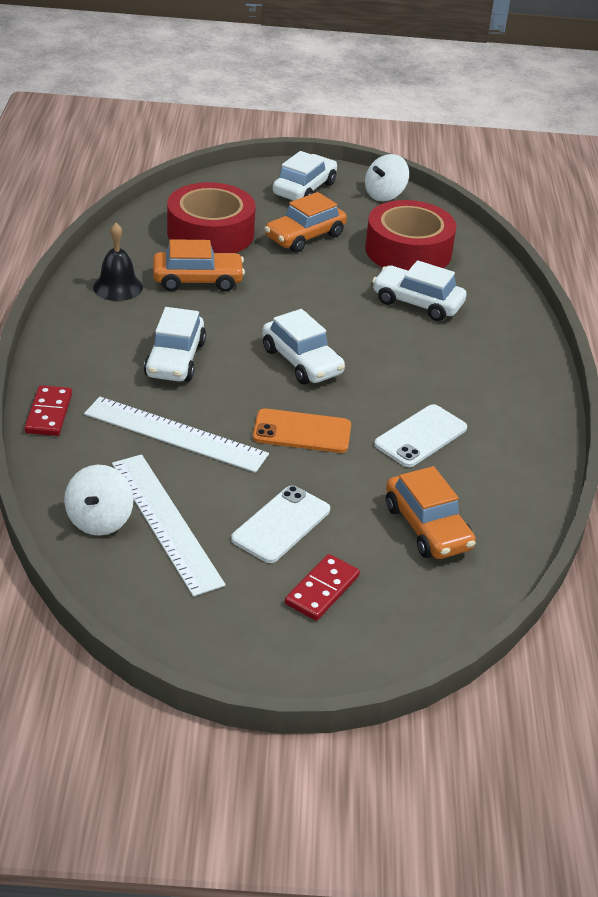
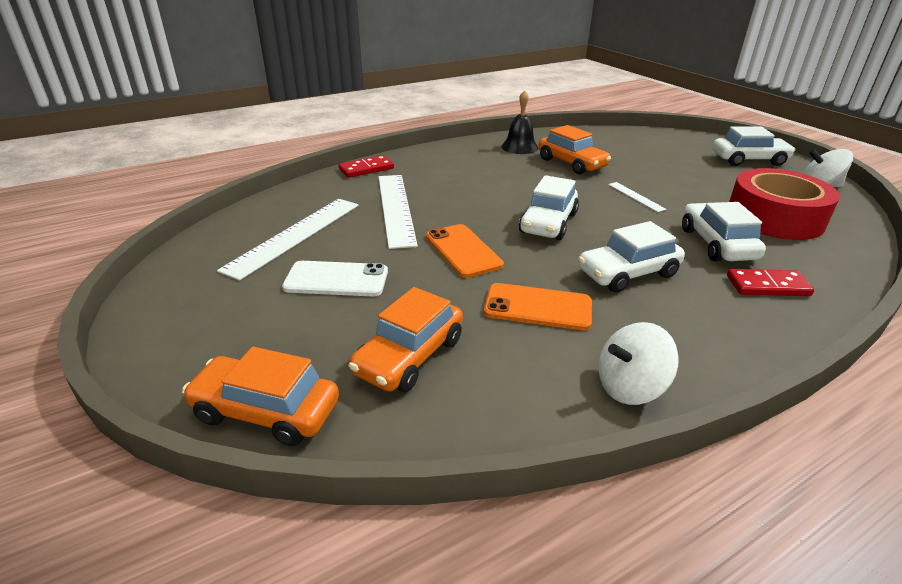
camera: 60 degrees right, 5 degrees down
white spinning top [64,465,133,536] -> white spinning top moved to [598,322,679,405]
white car [144,307,206,381] -> white car moved to [578,221,685,293]
red tape [167,182,255,253] -> none
orange car [264,192,347,252] -> orange car moved to [182,347,339,446]
red domino [285,554,360,621] -> red domino moved to [727,269,814,296]
white phone [374,404,467,467] -> orange phone [484,283,592,330]
none -> white ruler [608,182,667,212]

